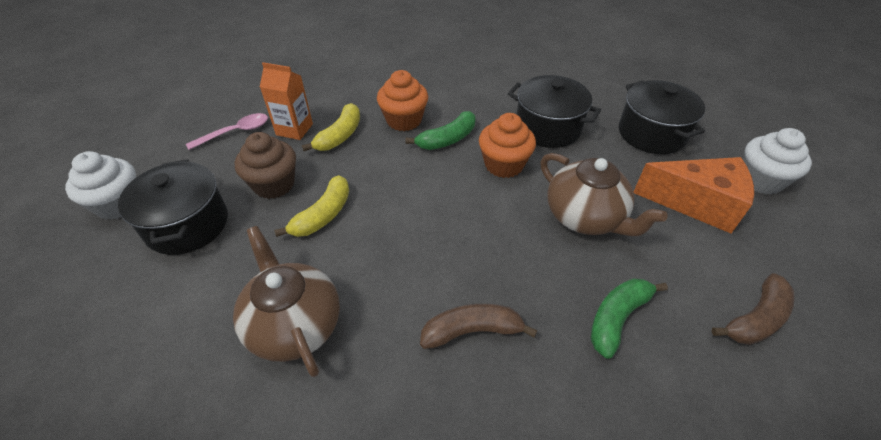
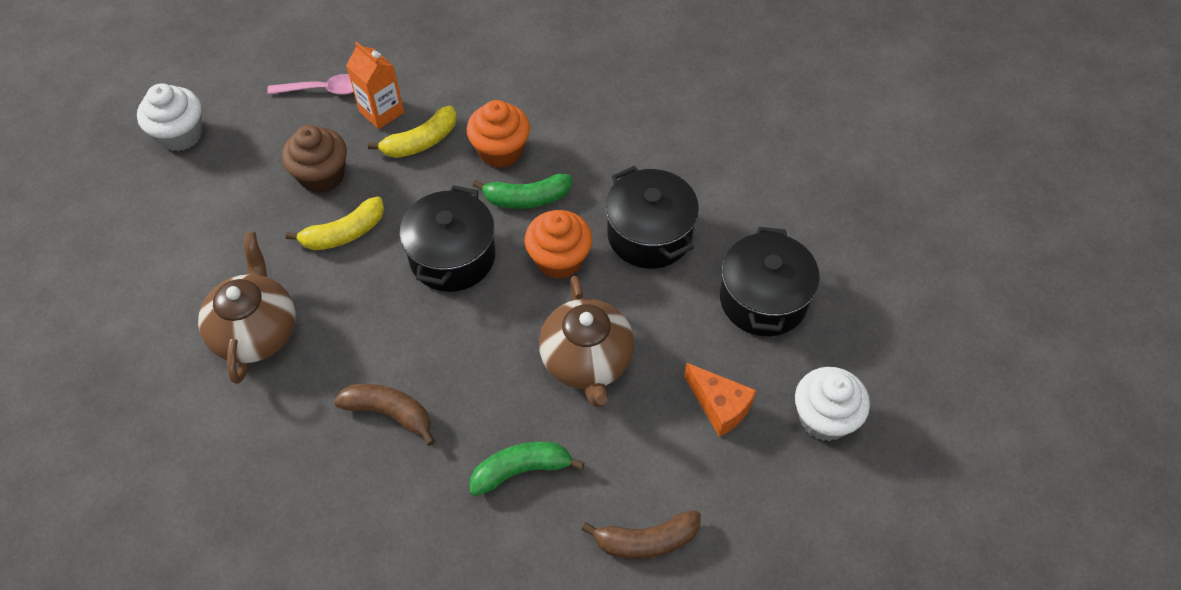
camera: 30 degrees right, 10 degrees up
black pot [118,159,228,255] -> black pot moved to [399,185,495,292]
orange cheese [634,157,754,233] -> orange cheese [684,363,756,437], size x0.63

